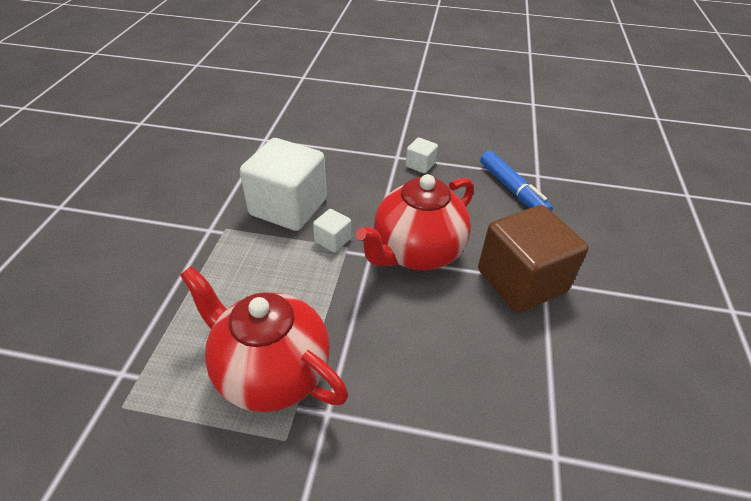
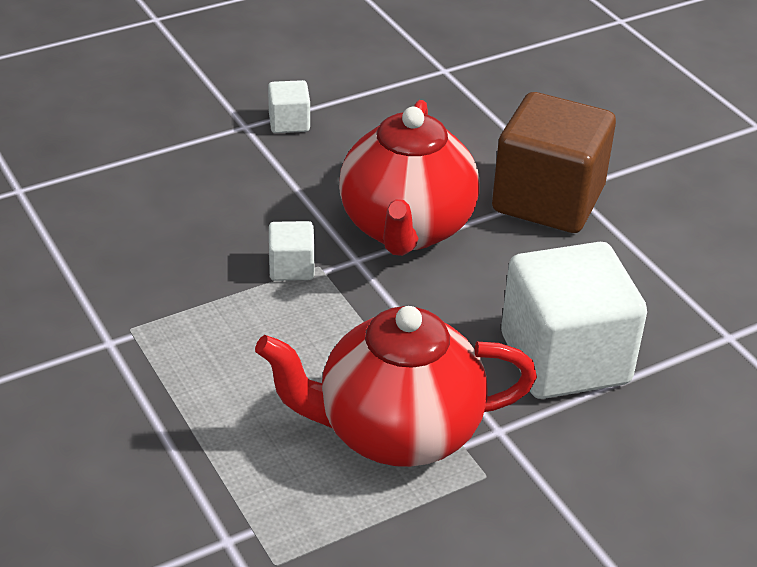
camera: 40 degrees left, 5 degrees down
white cube [240,138,327,231] -> white cube moved to [501,242,647,399]
blue marker [480,151,553,211] -> none

